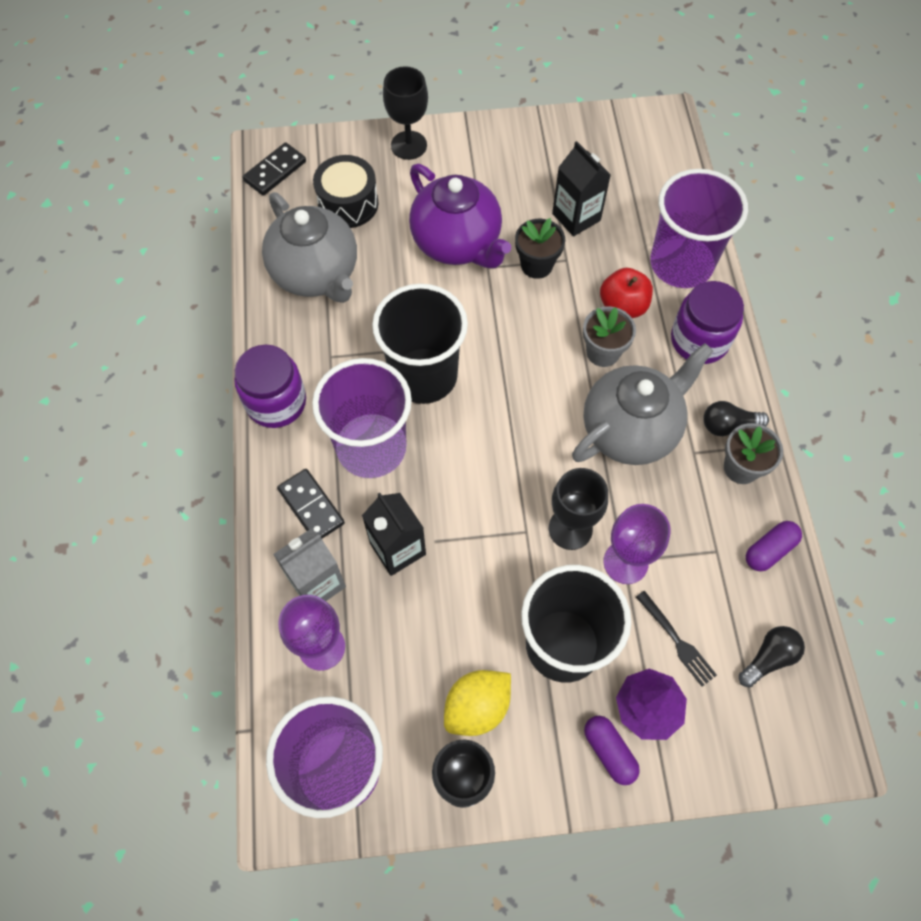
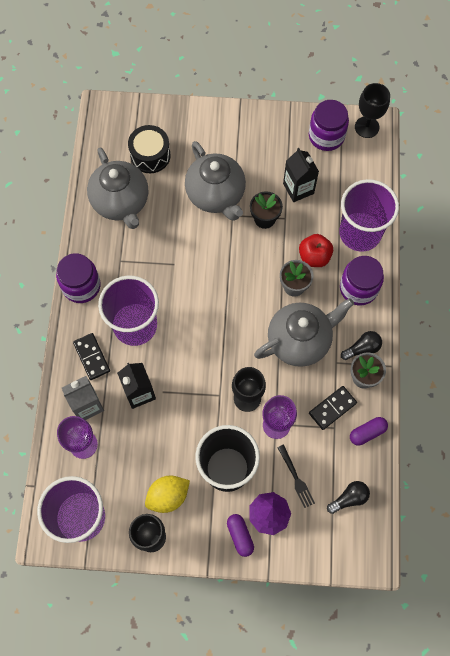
camera: 10 degrees right, 5 degrees up
black domino [243,142,306,196] -> black domino moved to [309,386,357,430]
black cup [372,284,468,404] -> none
black goblet [383,66,428,160] -> black goblet moved to [355,83,390,138]
purple teapot [409,164,511,268] -> grey teapot [185,141,246,221]
black light bulb [703,401,769,436] -> black light bulb turned 150 degrees clockwise [341,331,382,360]
none -> purple jar [309,100,349,151]

